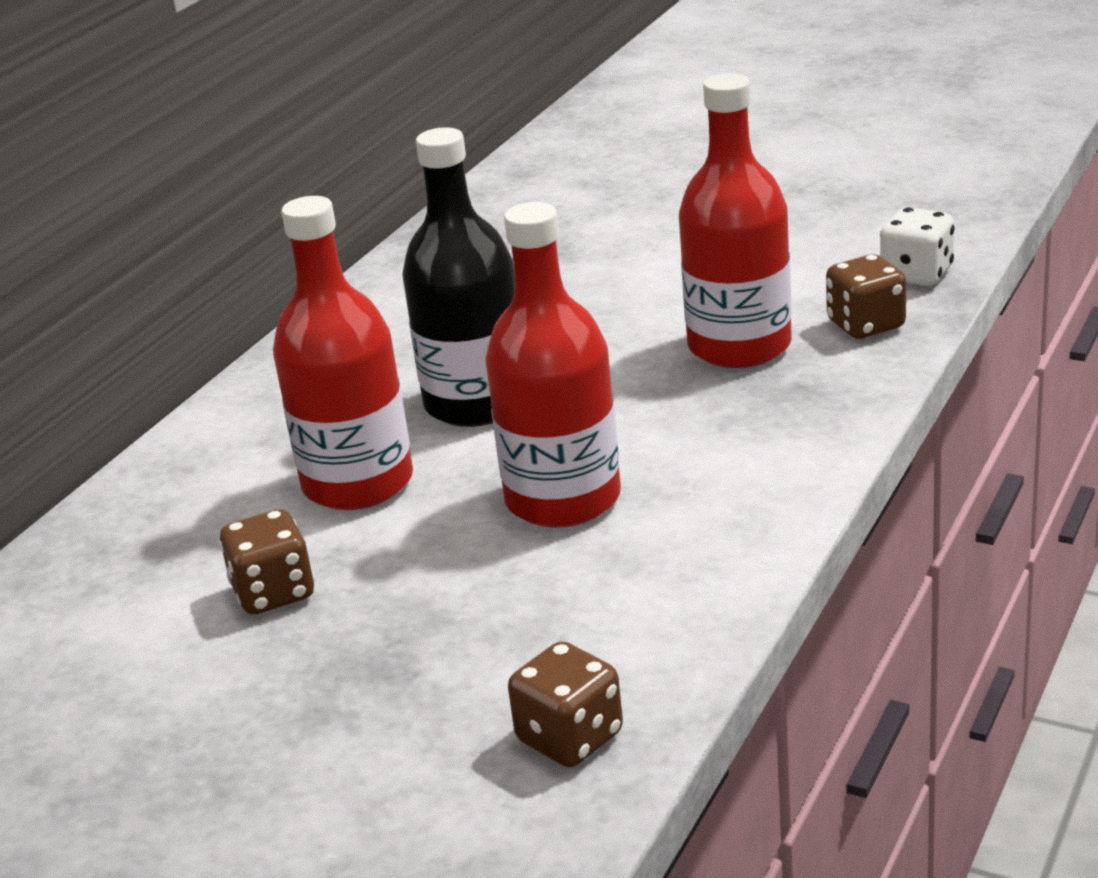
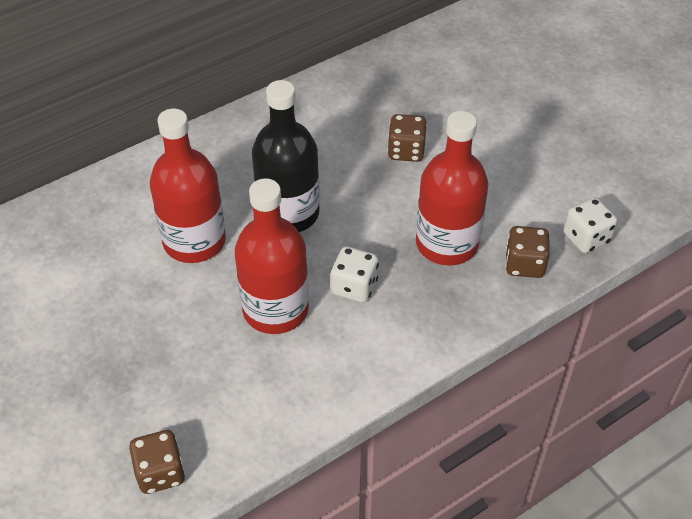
camera: 25 degrees right, 20 degrees up
brown dice [219,509,315,615] -> brown dice moved to [387,114,427,162]
none -> white dice [330,246,379,303]

